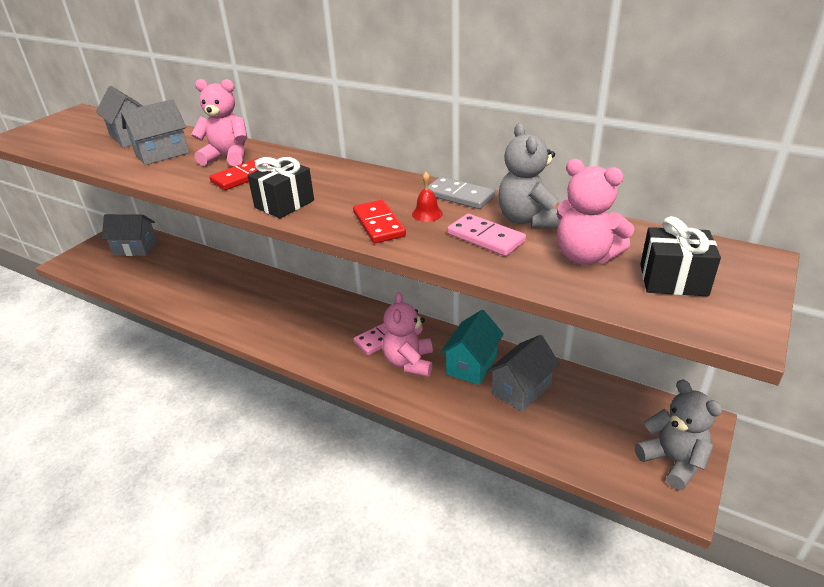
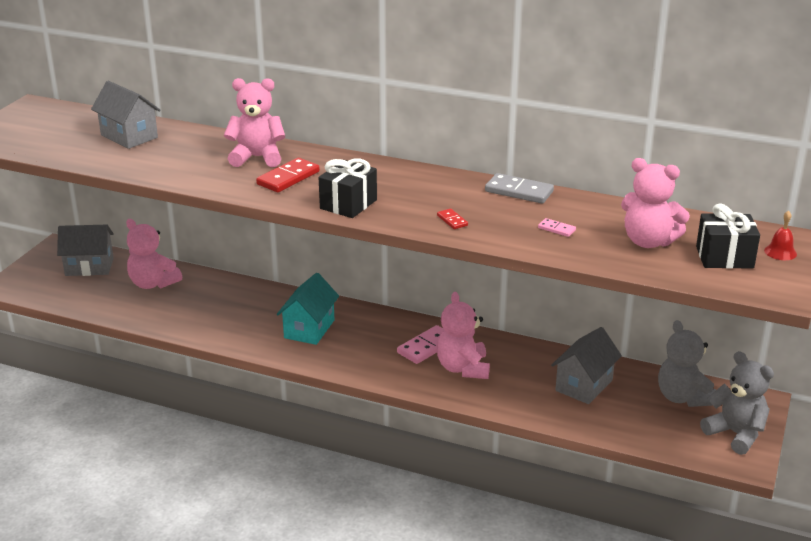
camera: 10 degrees left, 5 degrees down
grey house [121,99,189,165] -> none
red domino [353,200,406,243] -> red domino [437,209,468,229], size x0.52
red bell [412,172,443,222] -> red bell moved to [764,211,797,260]
turquoise house [440,310,504,385] -> turquoise house moved to [277,273,339,345]
pink domino [448,214,526,256] -> pink domino [538,218,576,237], size x0.52
grey teddy bear [498,123,560,229] -> grey teddy bear moved to [658,320,716,407]
none -> pink teddy bear [126,219,182,289]

